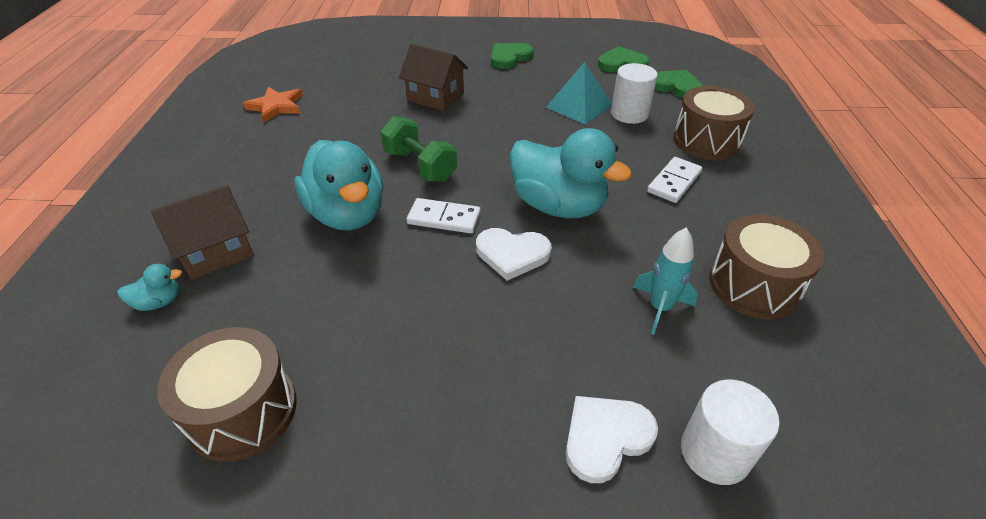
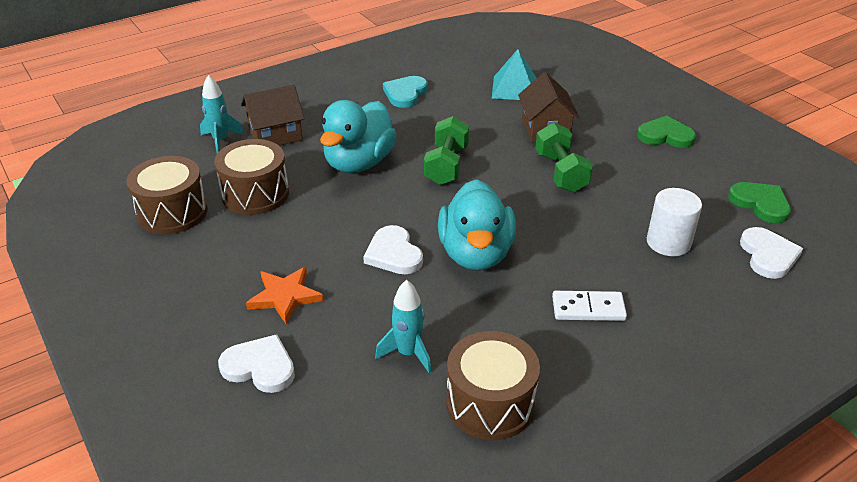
camera: 55 degrees right, 5 degrees down
turquoise duck [117,264,182,311] -> turquoise rocket [200,75,244,153]
brown house [151,185,254,280] -> brown house turned 45 degrees counterclockwise [241,85,304,145]
orange star [243,87,303,123] -> orange star moved to [246,267,323,324]
white domino [407,198,481,233] -> none
turquoise pyramid [546,62,612,124] -> turquoise pyramid moved to [492,49,537,100]
green heart [655,70,703,98] -> white heart [740,227,803,279]
brown drum [673,86,755,160] -> brown drum moved to [214,139,289,215]
white cylinder [681,379,780,485] -> none
none -> turquoise heart [383,76,428,108]
none -> green dumbbell [535,122,593,192]

